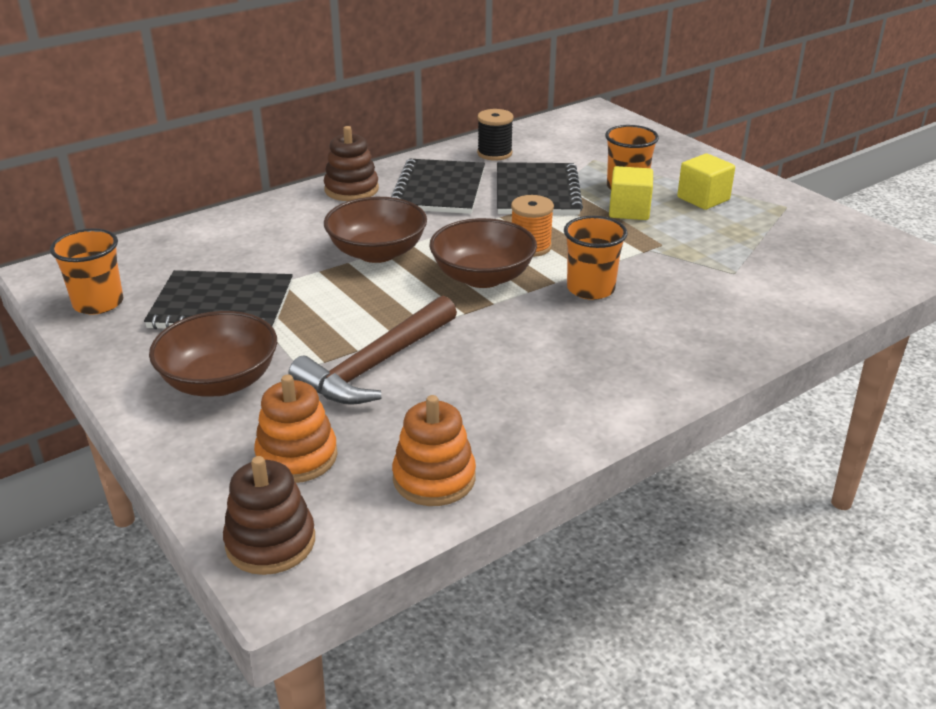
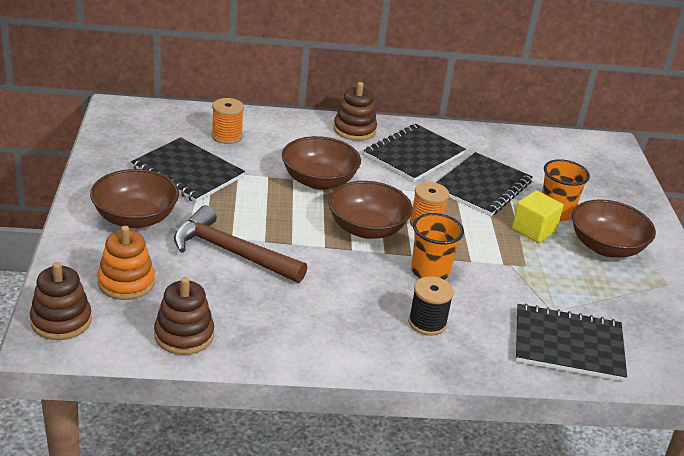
camera: 30 degrees right, 0 degrees up
orange cup [50,229,123,315] -> none
brown hammer [289,296,457,405] -> brown hammer turned 45 degrees clockwise [174,205,307,283]
orange stacking toy [392,395,476,506] -> brown stacking toy [154,277,214,355]
black spool [477,109,513,161] -> black spool moved to [408,276,454,336]
yellow cube [677,153,735,210] -> brown bowl [572,199,656,257]
none -> orange spool [211,98,244,144]
none -> black notebook [515,303,627,381]

